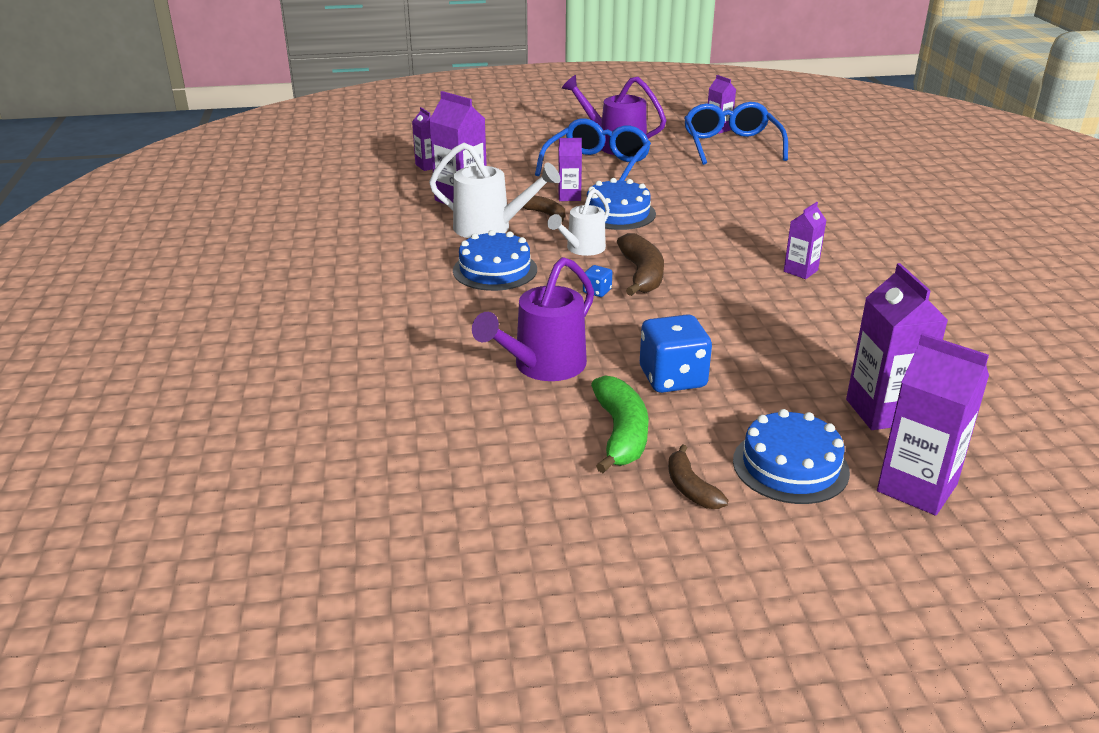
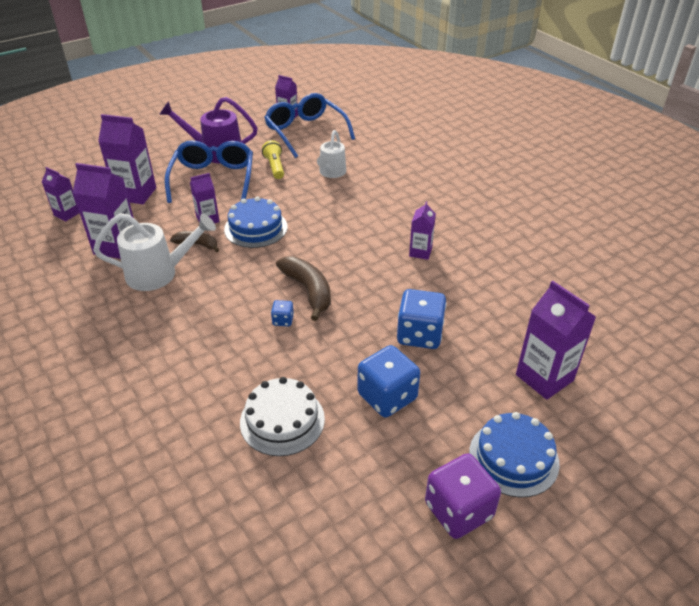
camera: 25 degrees left, 10 degrees up
blue cake [453,230,537,291] -> none
purple watering can [472,257,594,381] -> white cake [240,377,325,456]
white watering can [547,188,610,256] -> white watering can moved to [317,130,346,178]
green banana [591,375,649,473] -> none
brown banana [668,444,728,509] -> purple dice [425,453,501,539]
purple carton [877,333,989,516] -> purple carton moved to [98,114,156,204]
none -> yellow flashlight [262,140,284,179]
none -> blue dice [397,289,446,349]

